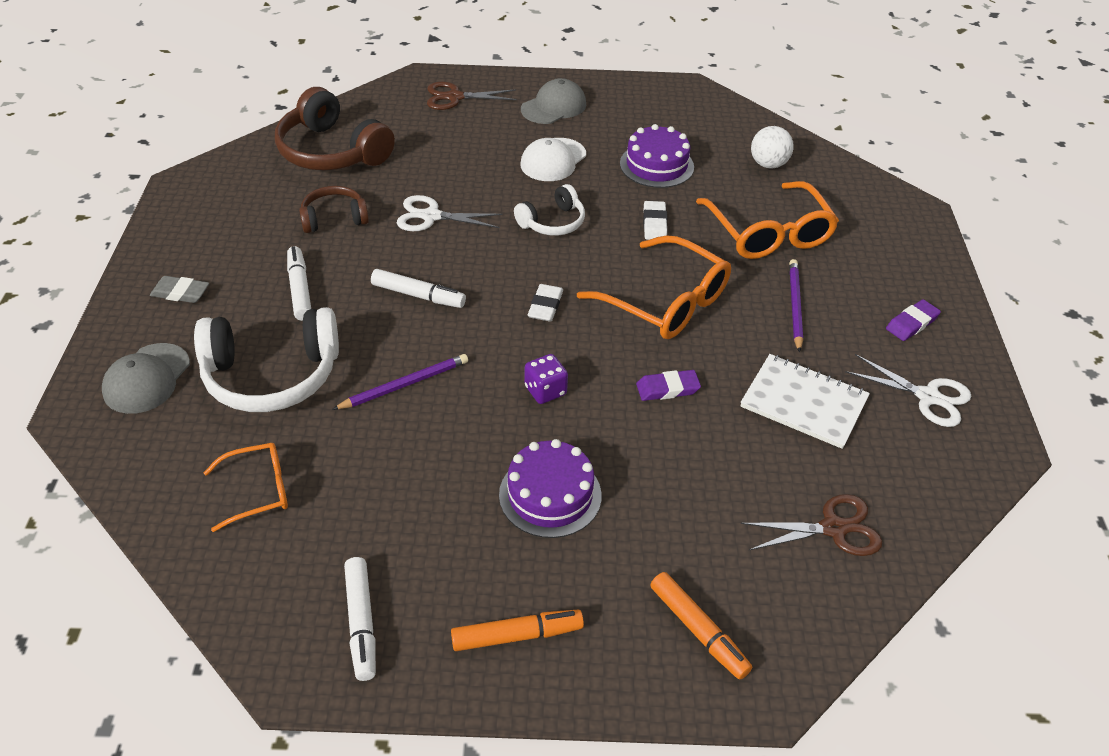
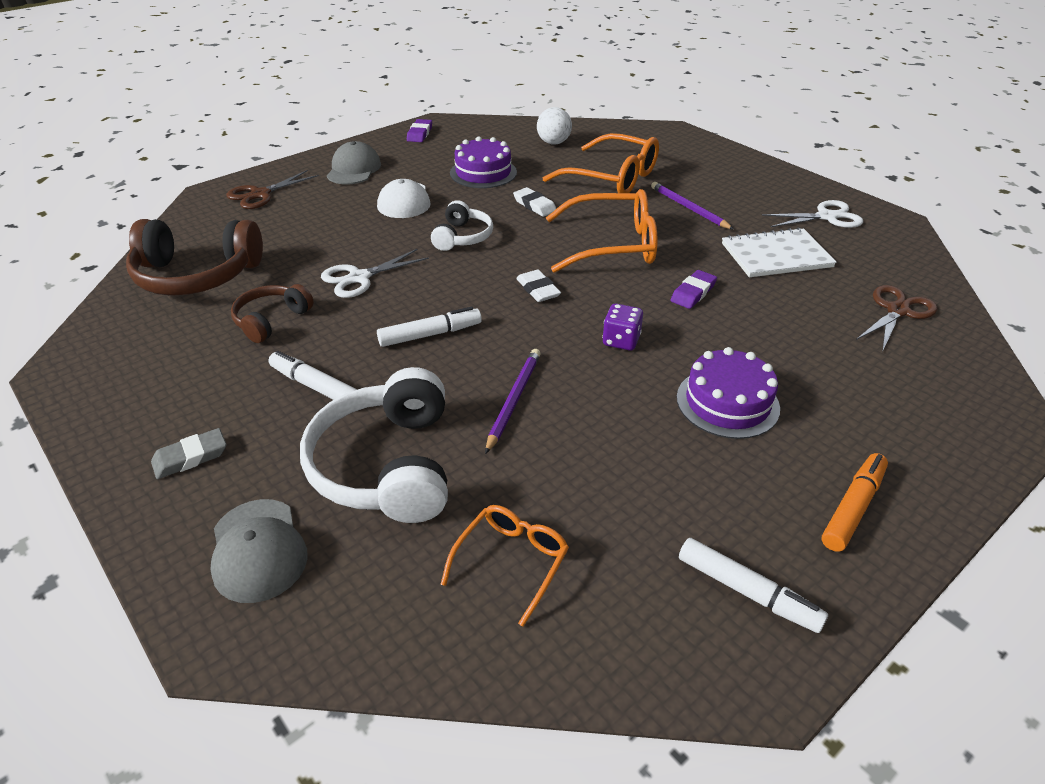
camera: 40 degrees left, 5 degrees down
white headphones [194,307,339,412] -> white headphones turned 135 degrees clockwise [300,367,448,523]
orange marker [650,572,752,680] -> none
purple eraser [886,299,941,341] -> purple eraser moved to [407,119,432,142]

